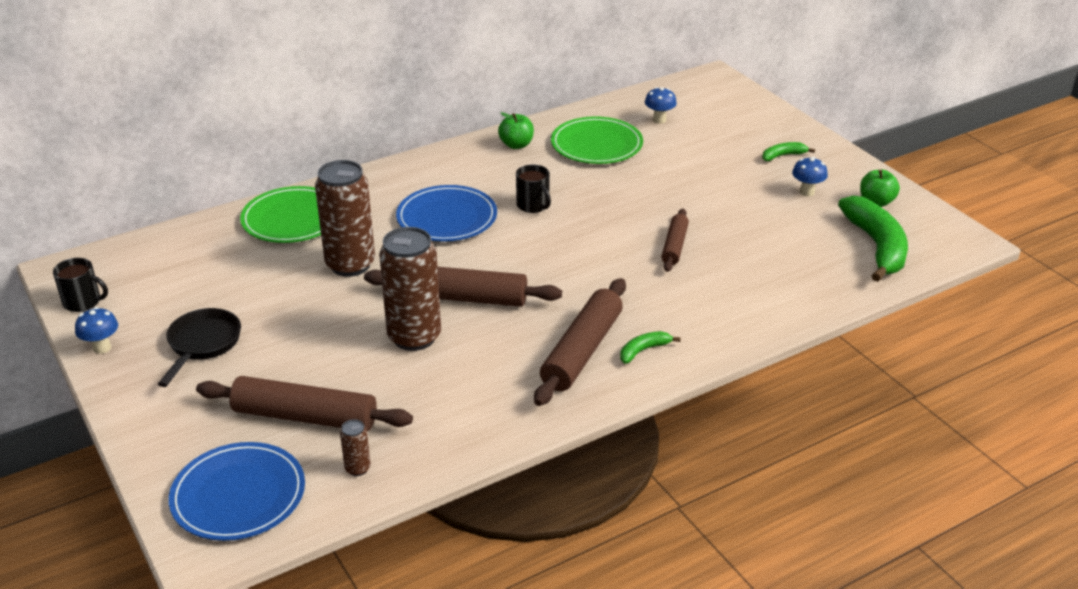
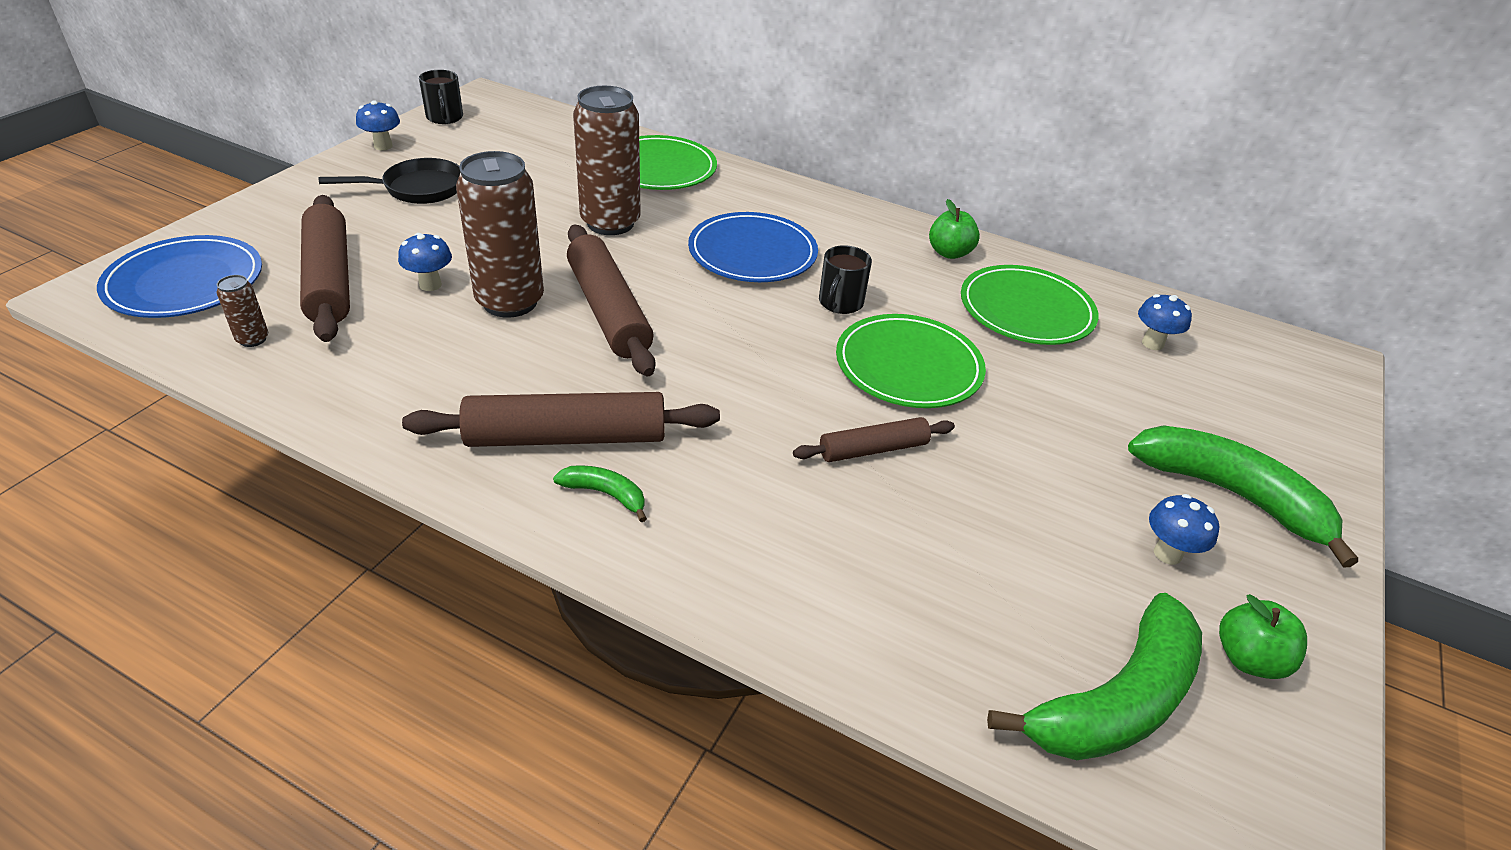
camera: 55 degrees right, 5 degrees up
green banana [762,142,815,161] -> green banana [1128,425,1358,568], size x2.18
none -> blue mushroom [398,233,452,291]
none -> green plate [836,314,986,408]

